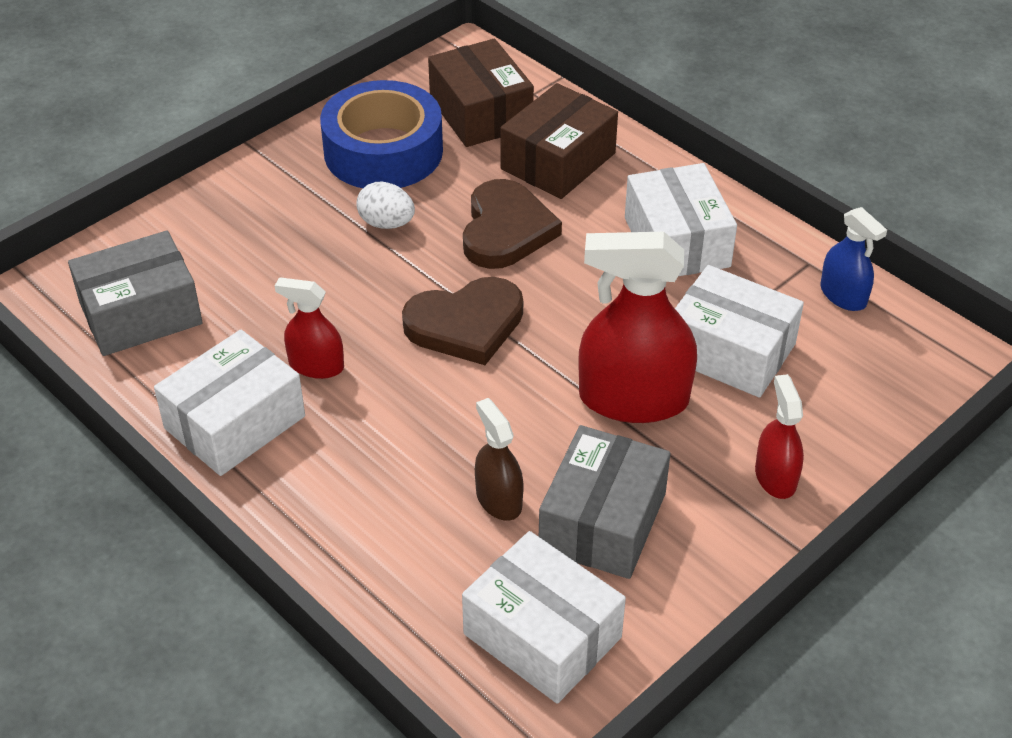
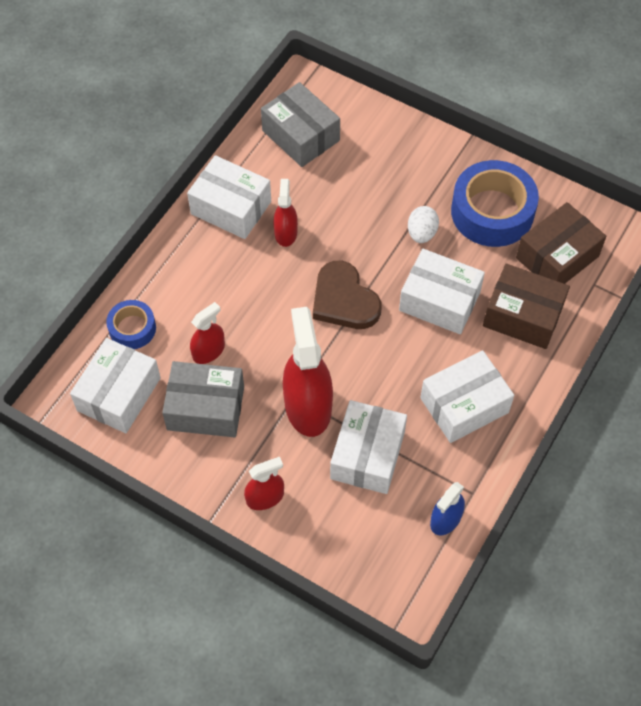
camera: 75 degrees right, 15 degrees up
brown heart [463,179,562,269] -> white box [399,249,485,334]
brown spray bottle [475,398,524,521] -> red spray bottle [190,302,225,364]
none -> blue tape [106,300,156,349]

